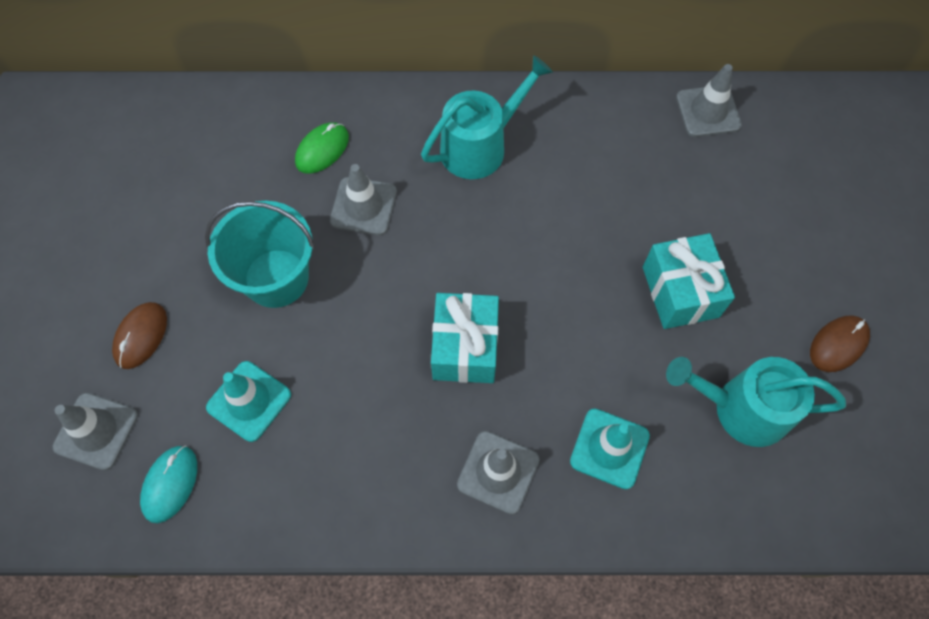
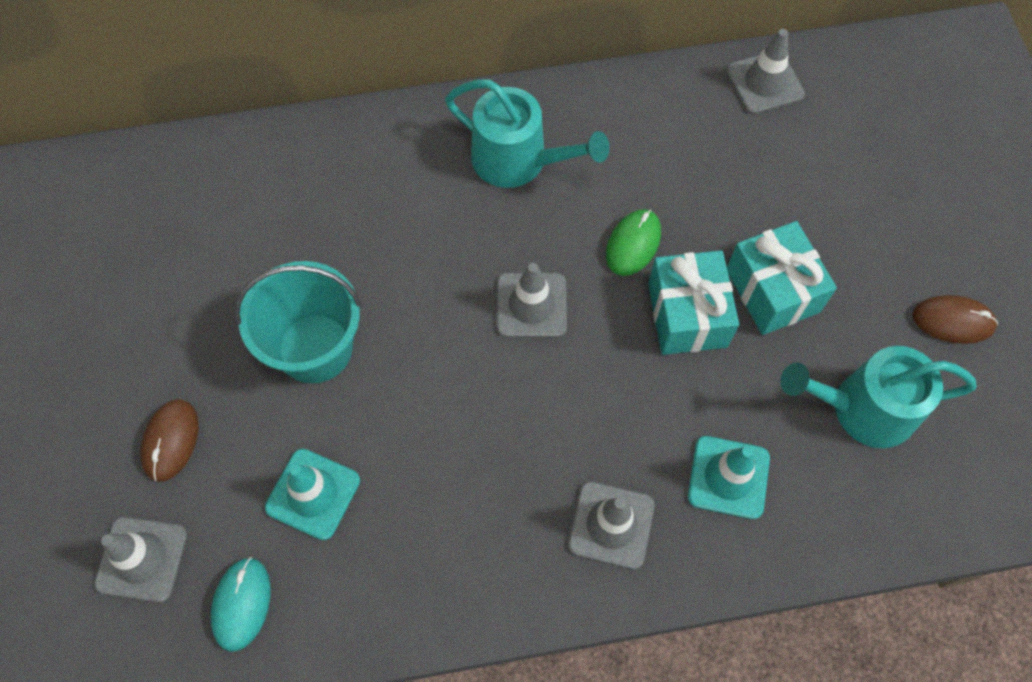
camera: 10 degrees left, 0 degrees up
green mouse [295,122,349,174] -> green mouse moved to [606,209,661,276]
grey traffic cone [330,164,397,235] -> grey traffic cone moved to [497,263,567,337]
turquoise watering can [421,55,553,179] -> turquoise watering can turned 75 degrees clockwise [445,80,610,188]
turquoise gift [431,293,499,383] -> turquoise gift moved to [648,250,739,355]
brown mouse [810,315,870,372] -> brown mouse turned 60 degrees clockwise [913,295,998,344]

